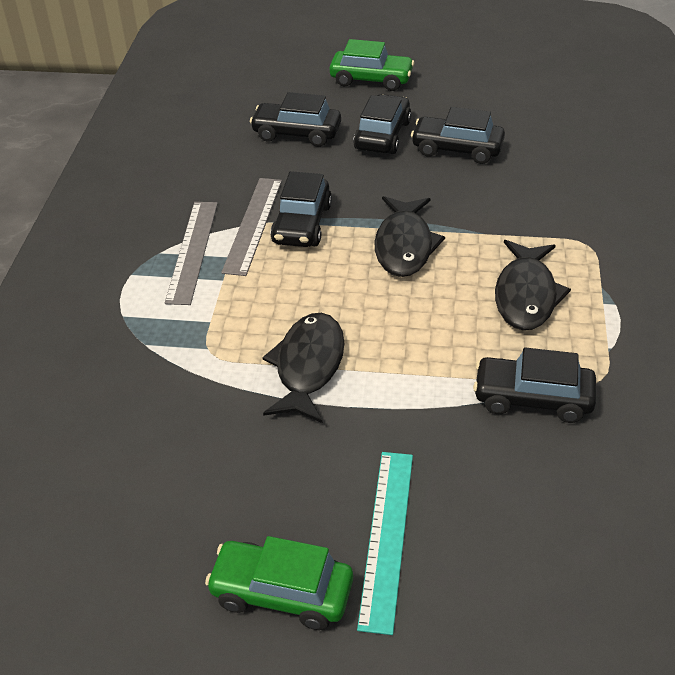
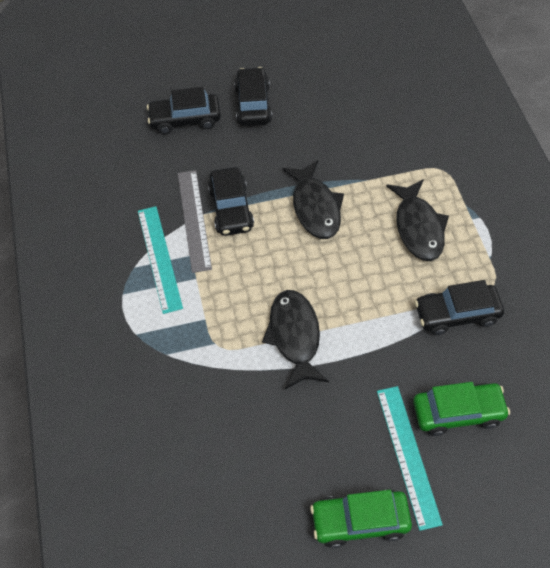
camera: 20 degrees left, 15 degrees up
grey ruler [165,202,218,305] -> turquoise ruler [138,206,183,314]
green car [330,39,414,91] -> green car moved to [413,382,510,436]
black car [411,107,505,164] -> none

